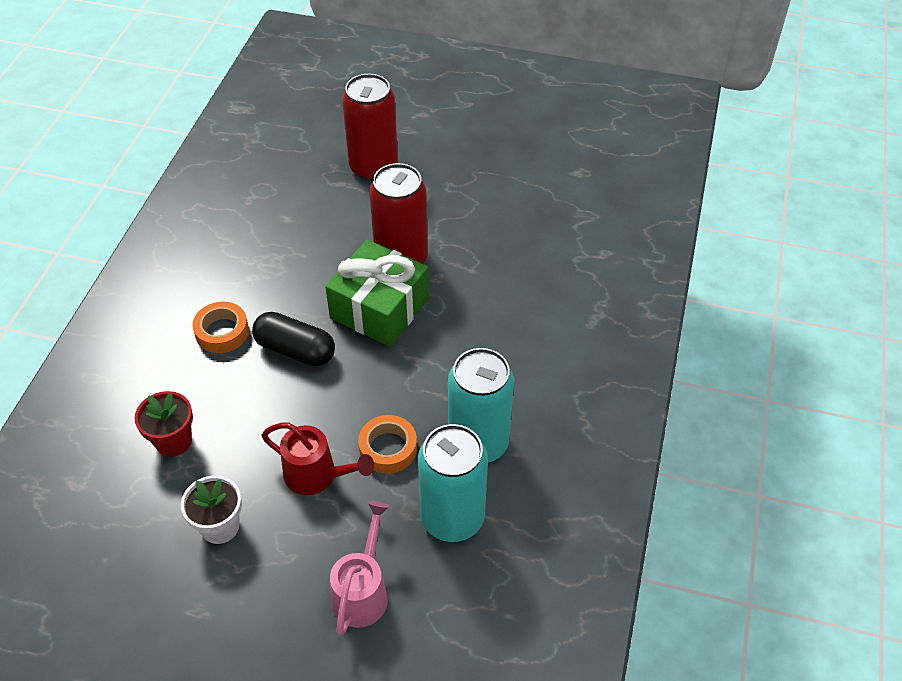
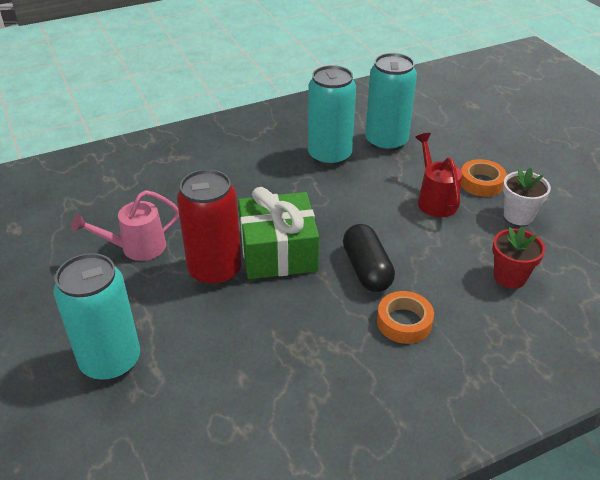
camera: 130 degrees left, 10 degrees down
pink watering can [330,501,390,635] -> pink watering can moved to [71,190,179,261]
red can [342,74,398,181] -> turquoise can [54,253,140,381]
orange tape [358,415,417,474] -> orange tape moved to [461,159,507,197]

